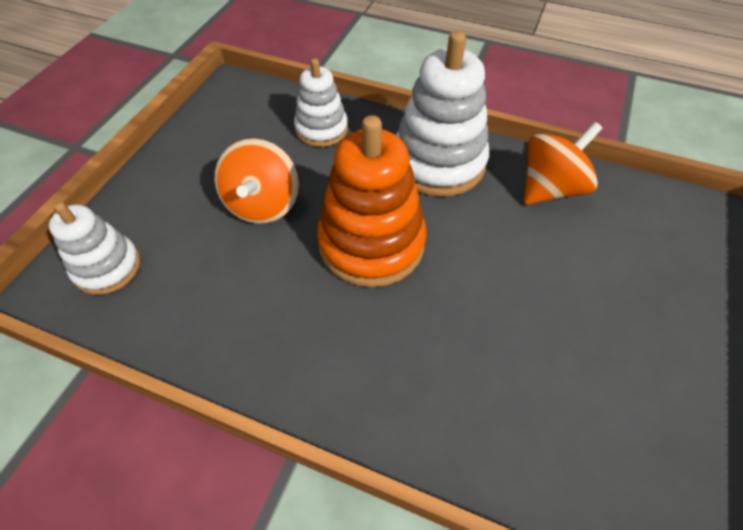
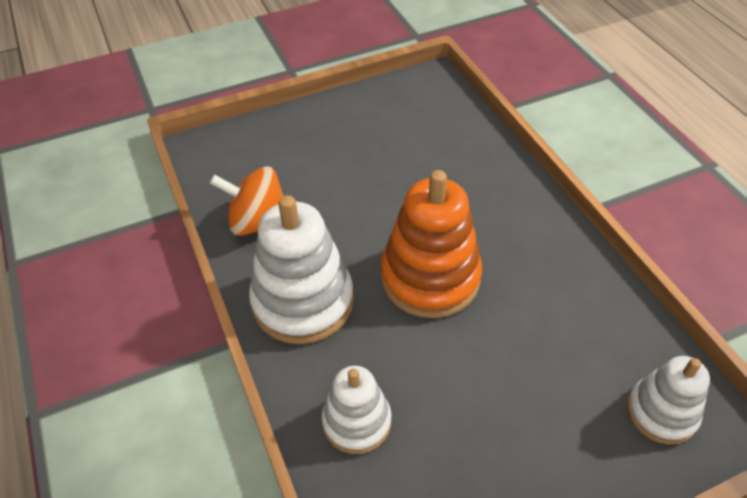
camera: 135 degrees left, 5 degrees down
orange spinning top [214,138,299,224] -> none

